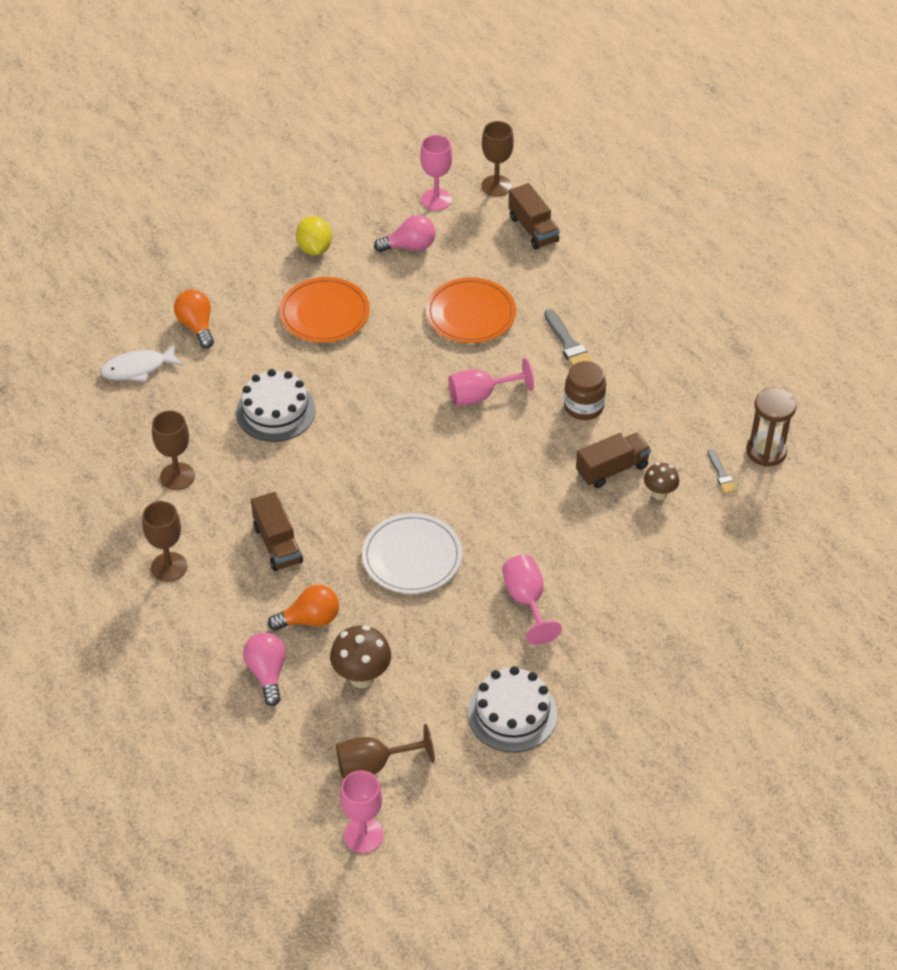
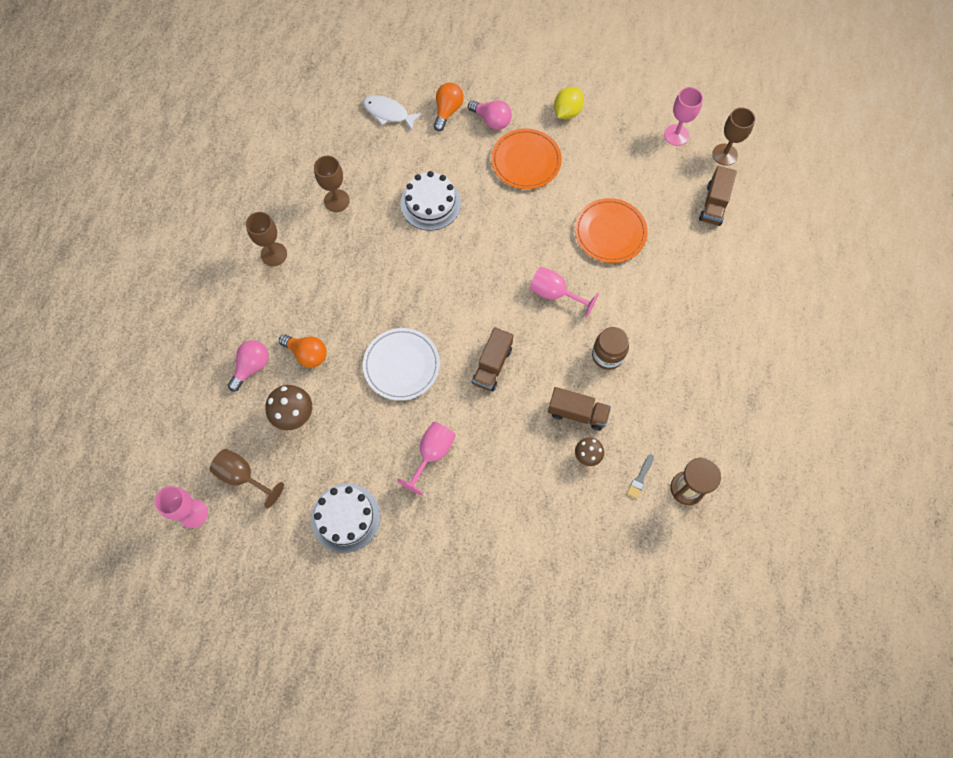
camera: 45 degrees right, 20 degrees up
brown truck [251,492,303,571] -> brown truck moved to [472,327,513,391]
pink light bulb [374,215,436,252] -> pink light bulb moved to [468,100,512,130]
grey brush [544,309,594,366] -> none

